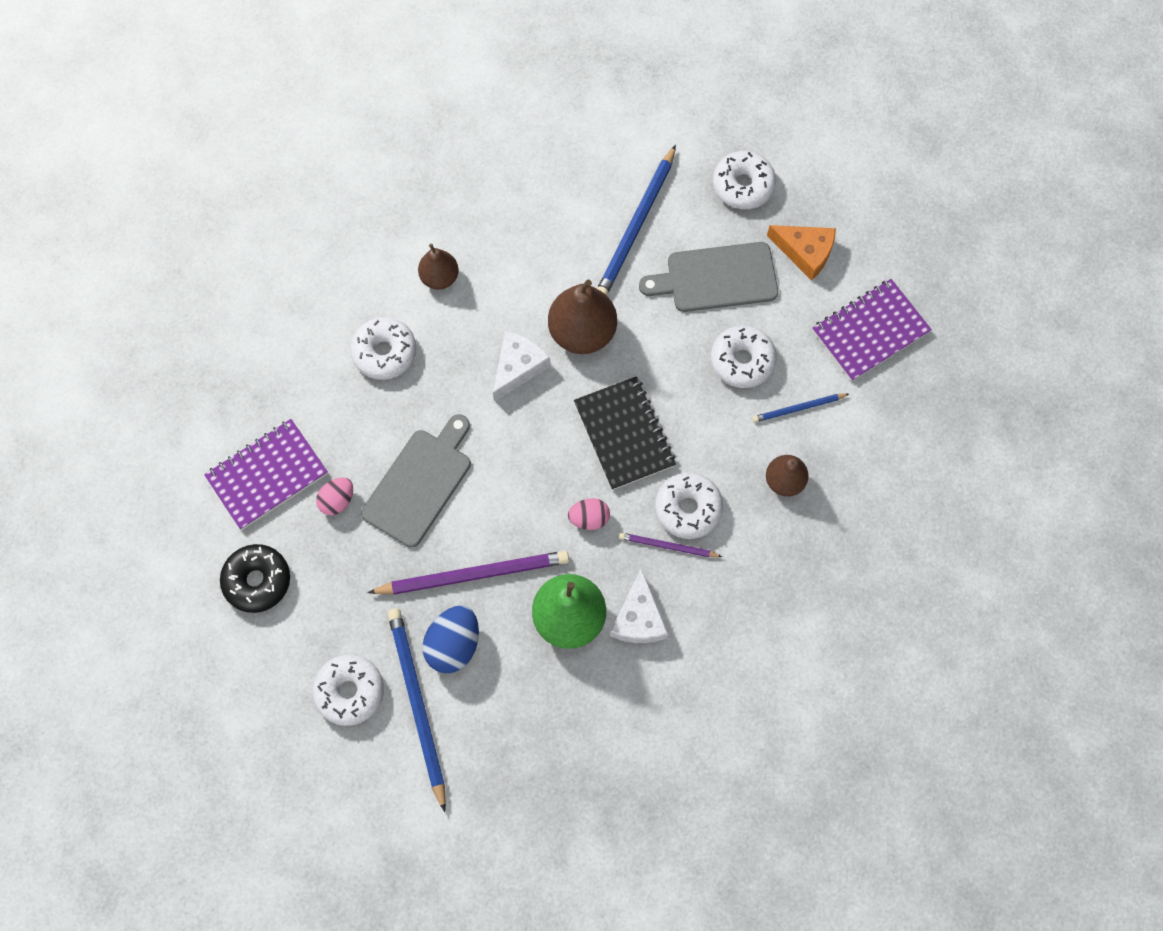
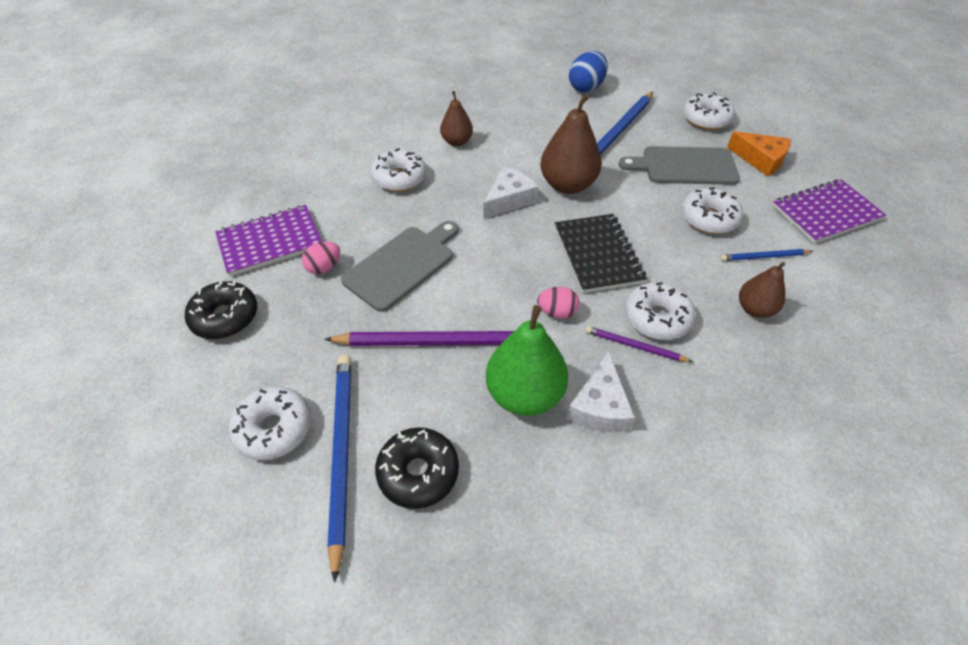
camera: 10 degrees right, 20 degrees down
blue egg [423,605,479,673] -> blue egg moved to [569,51,608,92]
none -> black donut [375,427,459,509]

